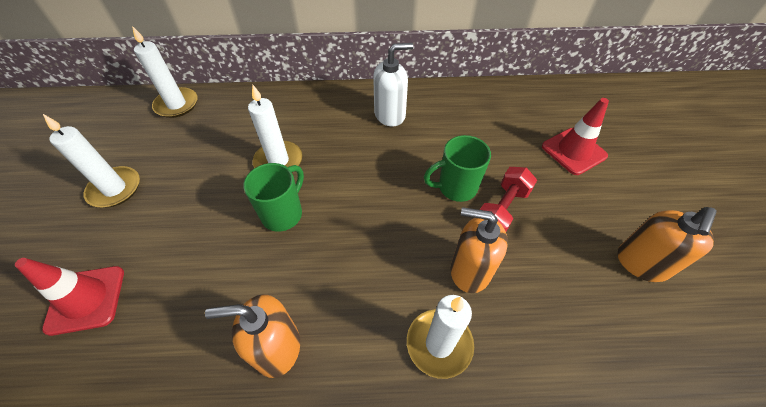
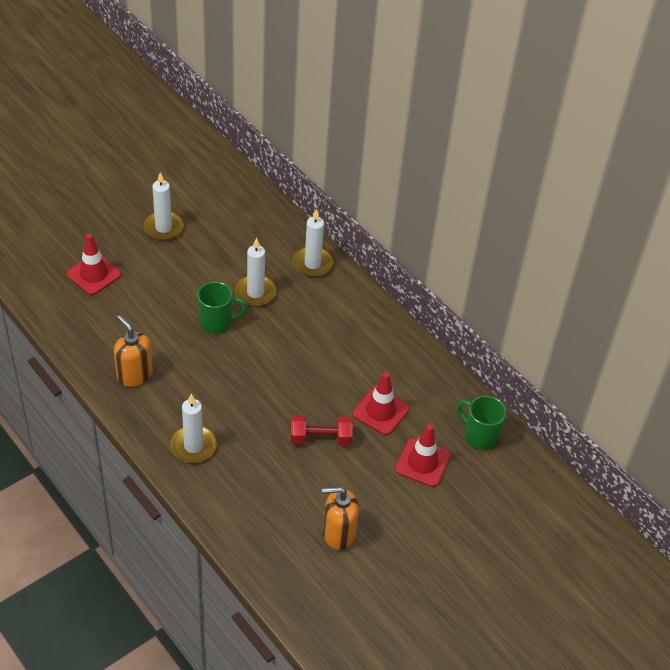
camera: 50 degrees right, 5 degrees down
white candle [132,26,198,118] -> white candle moved to [293,209,333,277]
white soap dispenser [373,43,413,127] -> none
green mug [424,135,491,202] -> green mug moved to [457,396,506,450]
orange soap dispenser [451,207,508,293] -> none
none -> red traffic cone [352,372,409,435]

